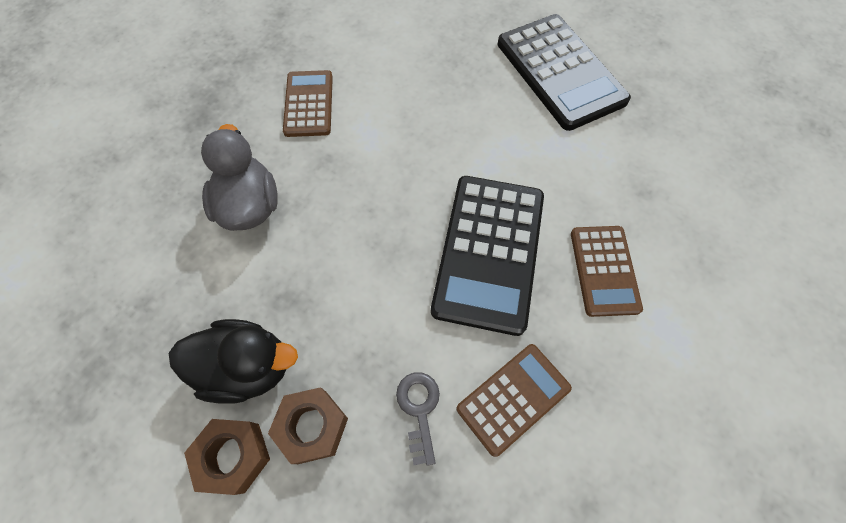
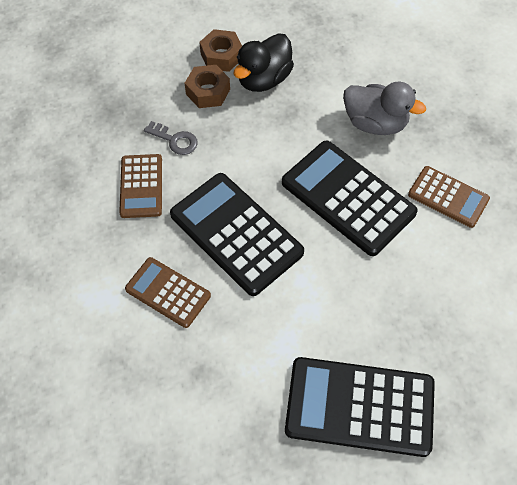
camera: 125 degrees right, 5 degrees down
none -> black calculator [282,141,418,256]

